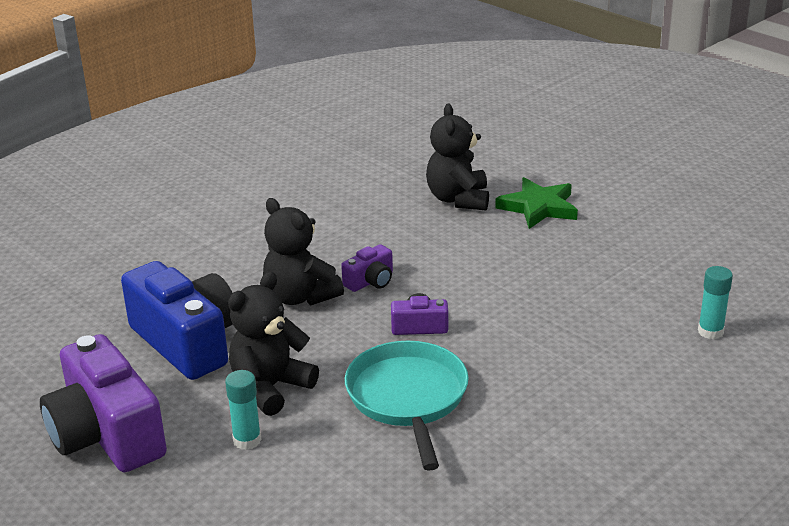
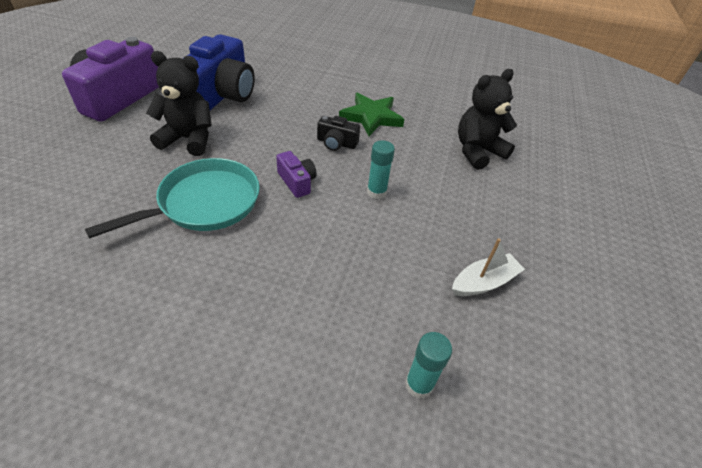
camera: 55 degrees right, 15 degrees up
turquoise glue stick [225,370,261,450] -> turquoise glue stick moved to [367,140,395,199]
black teddy bear [263,198,344,306] -> none
purple camera [341,244,393,292] -> black camera [317,116,360,151]
green star [495,177,578,229] -> green star moved to [339,93,404,136]
none -> white boat [452,238,525,296]

